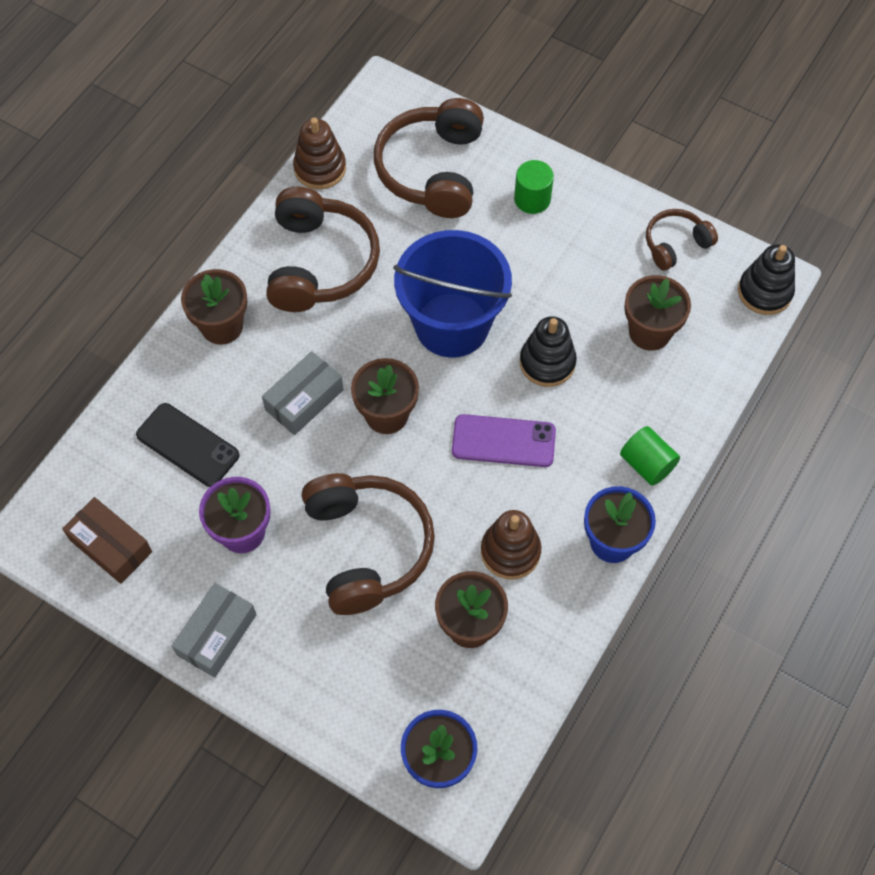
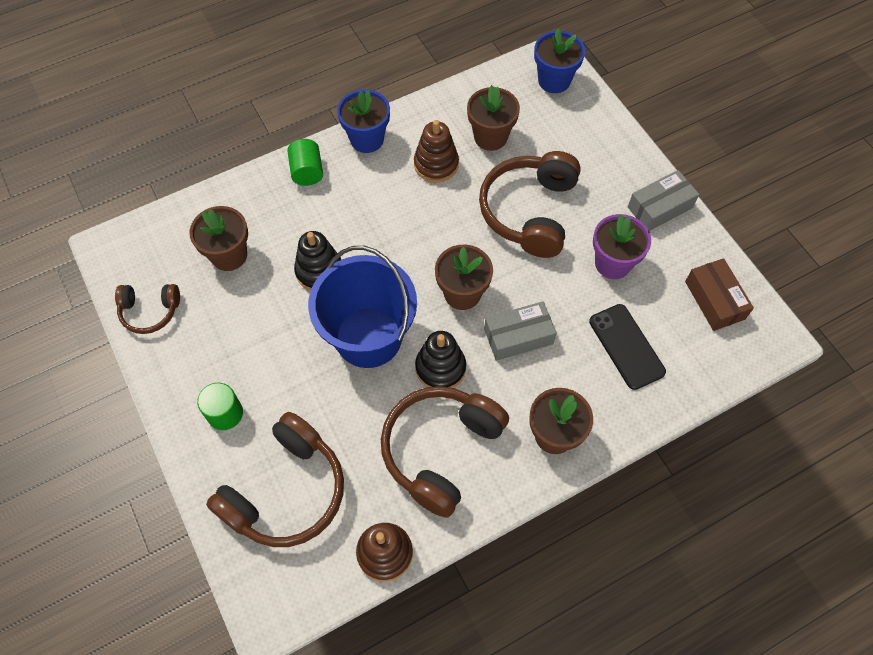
camera: 150 degrees left, 0 degrees up
purple phone [452,414,556,467] -> none
black stacking toy [738,244,795,315] -> black stacking toy moved to [415,331,466,388]

